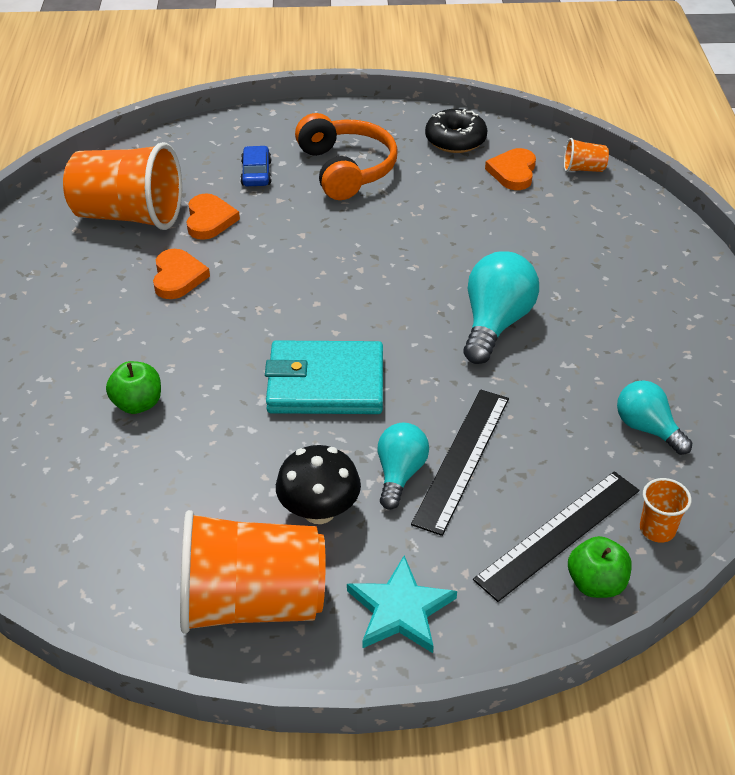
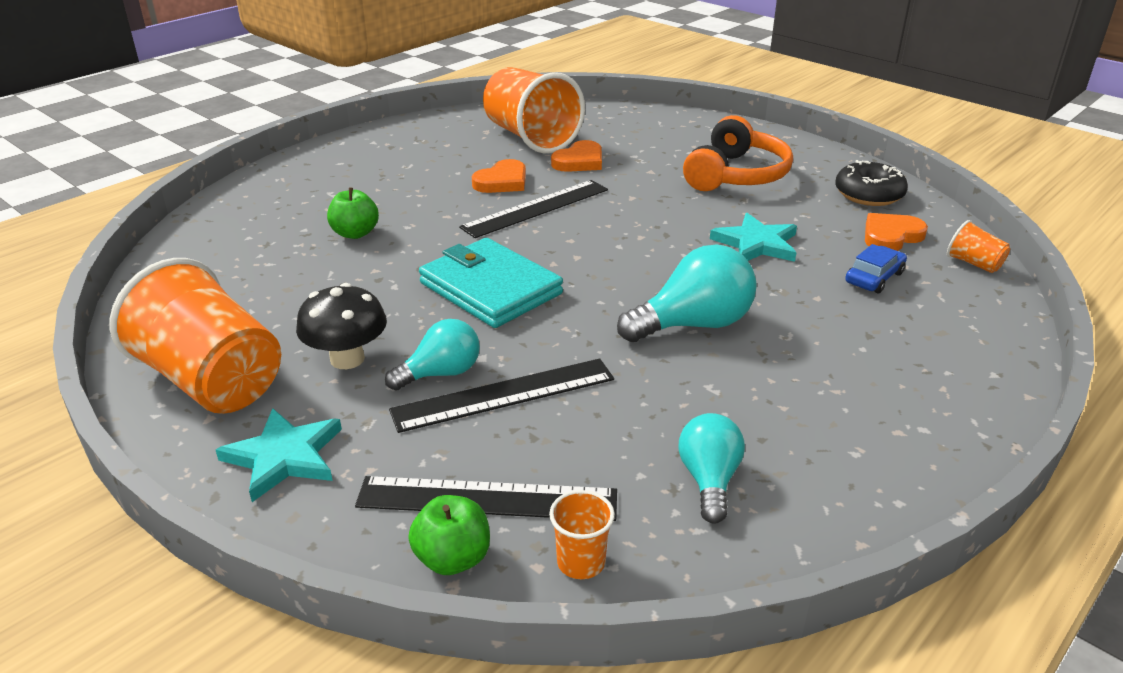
camera: 45 degrees right, 10 degrees down
blue car [240,146,271,186] -> blue car moved to [845,244,907,293]
none -> black ruler [459,180,608,238]
none -> turquoise star [710,213,797,262]

